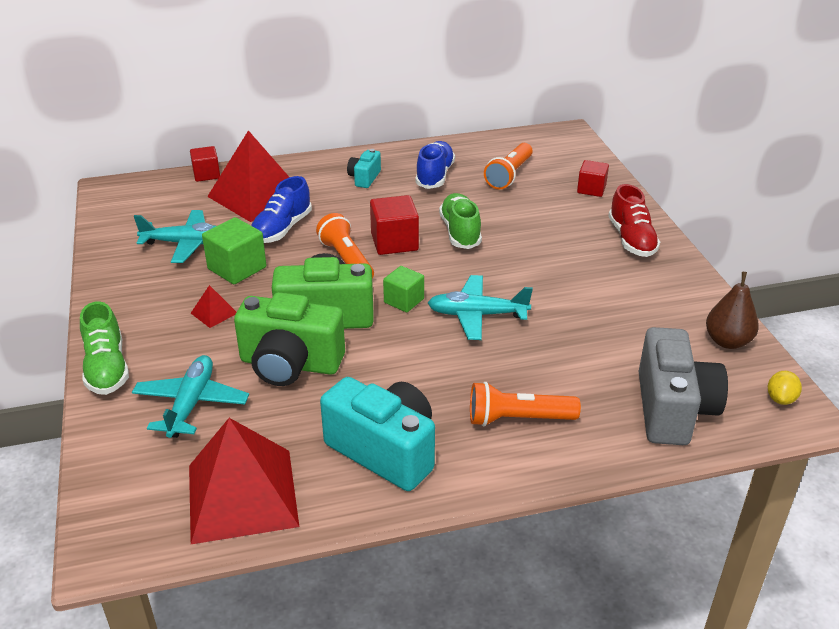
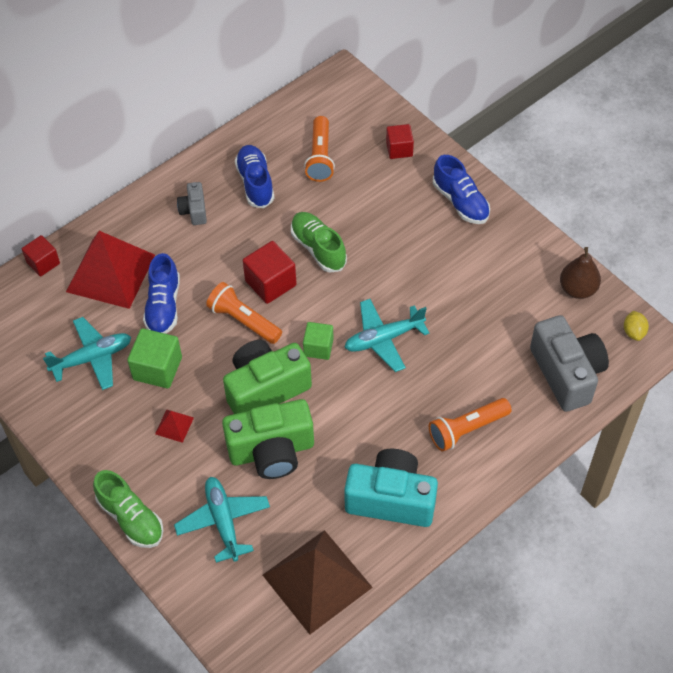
camera: 25 degrees left, 20 degrees up
red pyramid [189,418,299,544] -> brown pyramid [263,530,373,634]
turquoise camera [347,149,381,188] -> grey camera [177,182,207,225]
red shoe [608,184,660,257] -> blue shoe [433,155,490,224]

